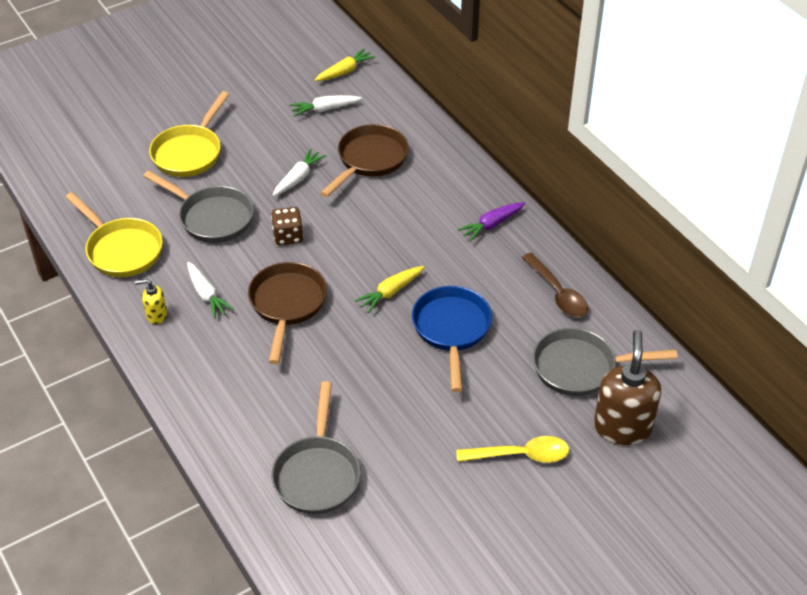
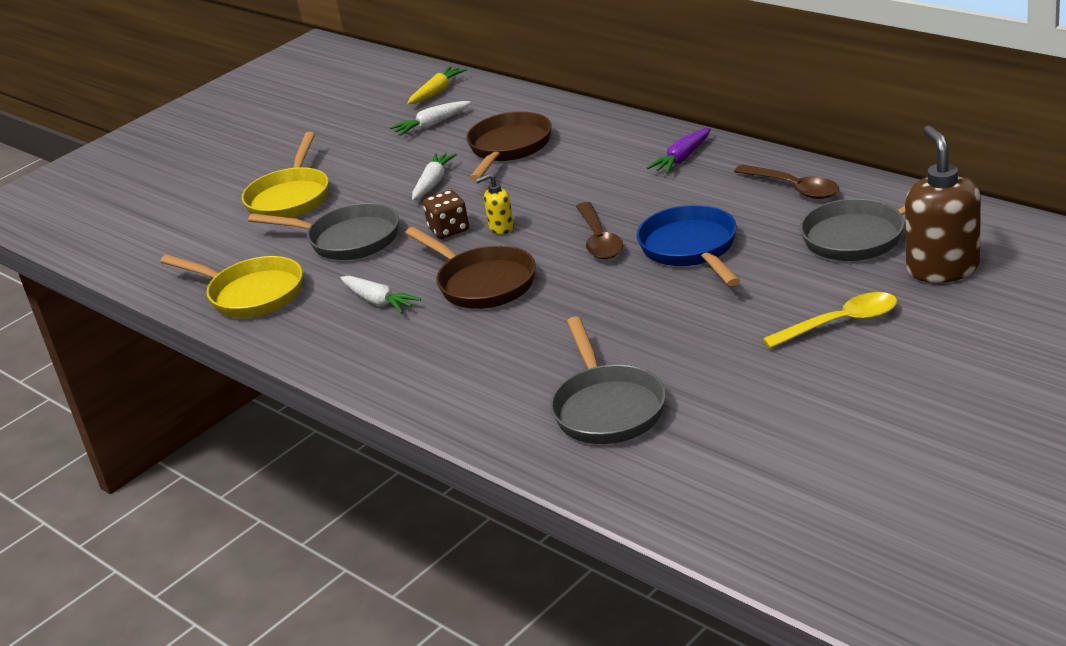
camera: 10 degrees left, 15 degrees down
yellow soap dispenser [135,279,167,324] -> yellow soap dispenser moved to [476,173,514,234]
brown pan [248,262,327,364] -> brown pan turned 150 degrees clockwise [405,227,536,309]
yellow carrot [355,266,424,313] -> brown spoon [576,202,623,259]

